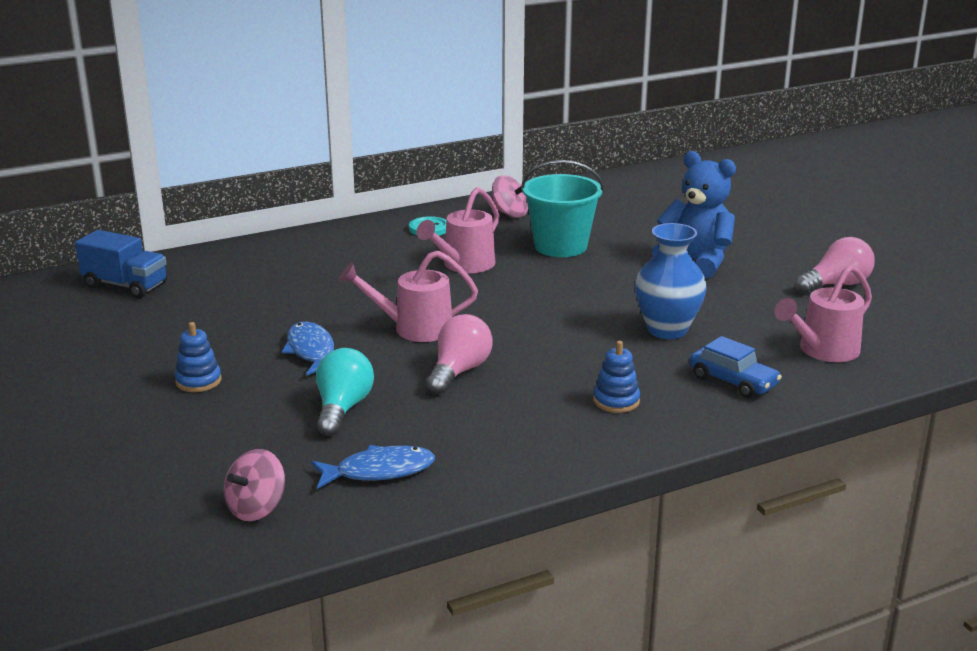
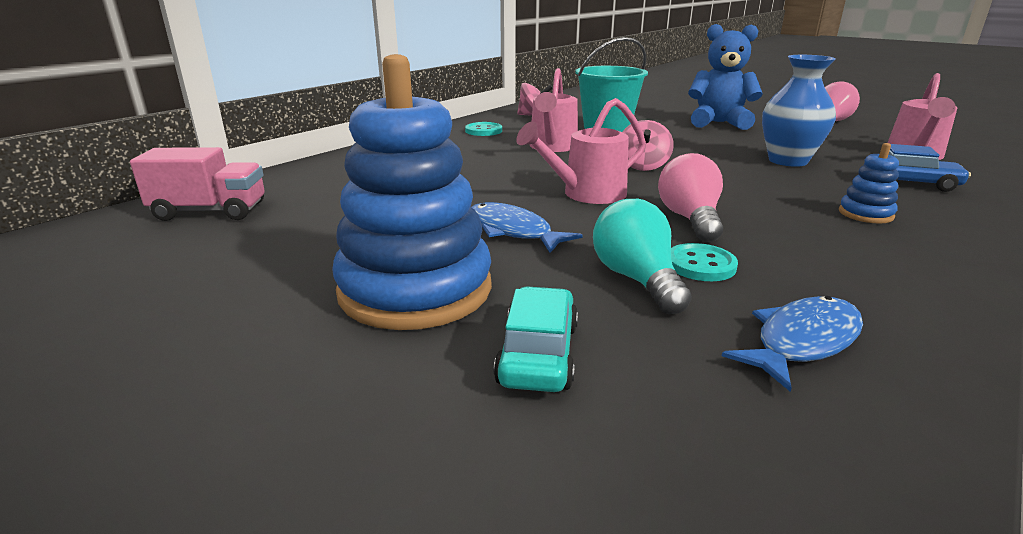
camera: 25 degrees left, 0 degrees up
blue truck [75,230,167,298] -> pink truck [130,147,265,221]
blue stacking toy [175,322,221,392] -> blue stacking toy [332,54,492,330], size x2.36
pink spinning top [224,449,285,521] -> pink spinning top moved to [623,120,674,171]
none -> turquoise car [494,286,578,392]
none -> turquoise button [671,243,738,281]

